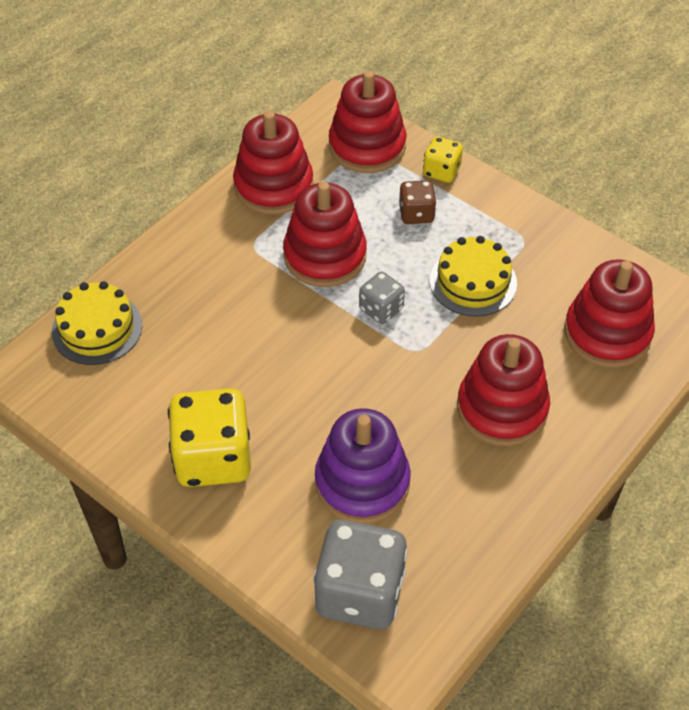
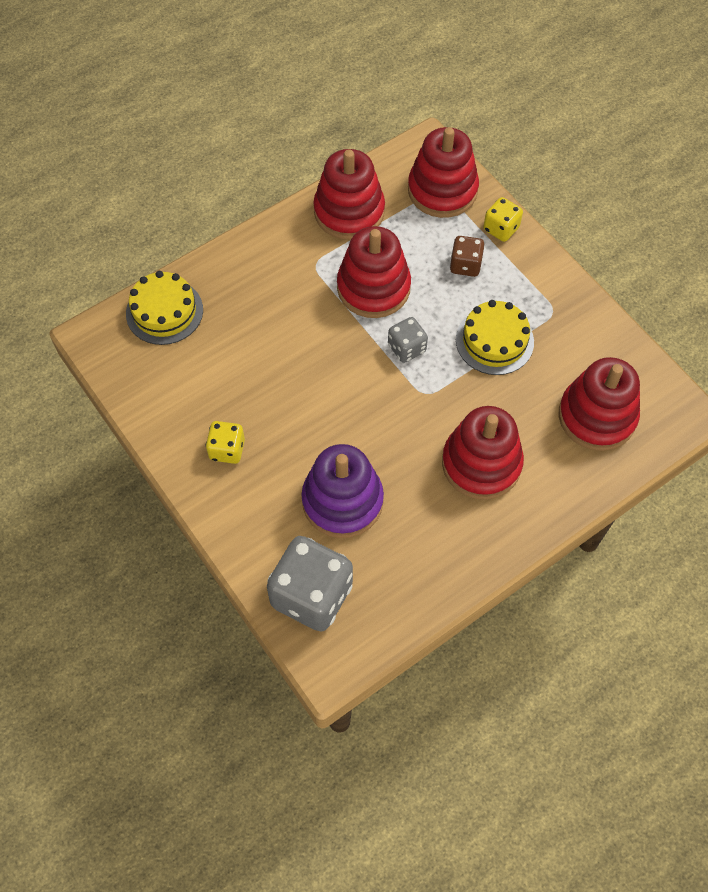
camera: 15 degrees right, 10 degrees up
yellow dice [168,388,251,487] -> yellow dice [206,421,245,464], size x0.52

